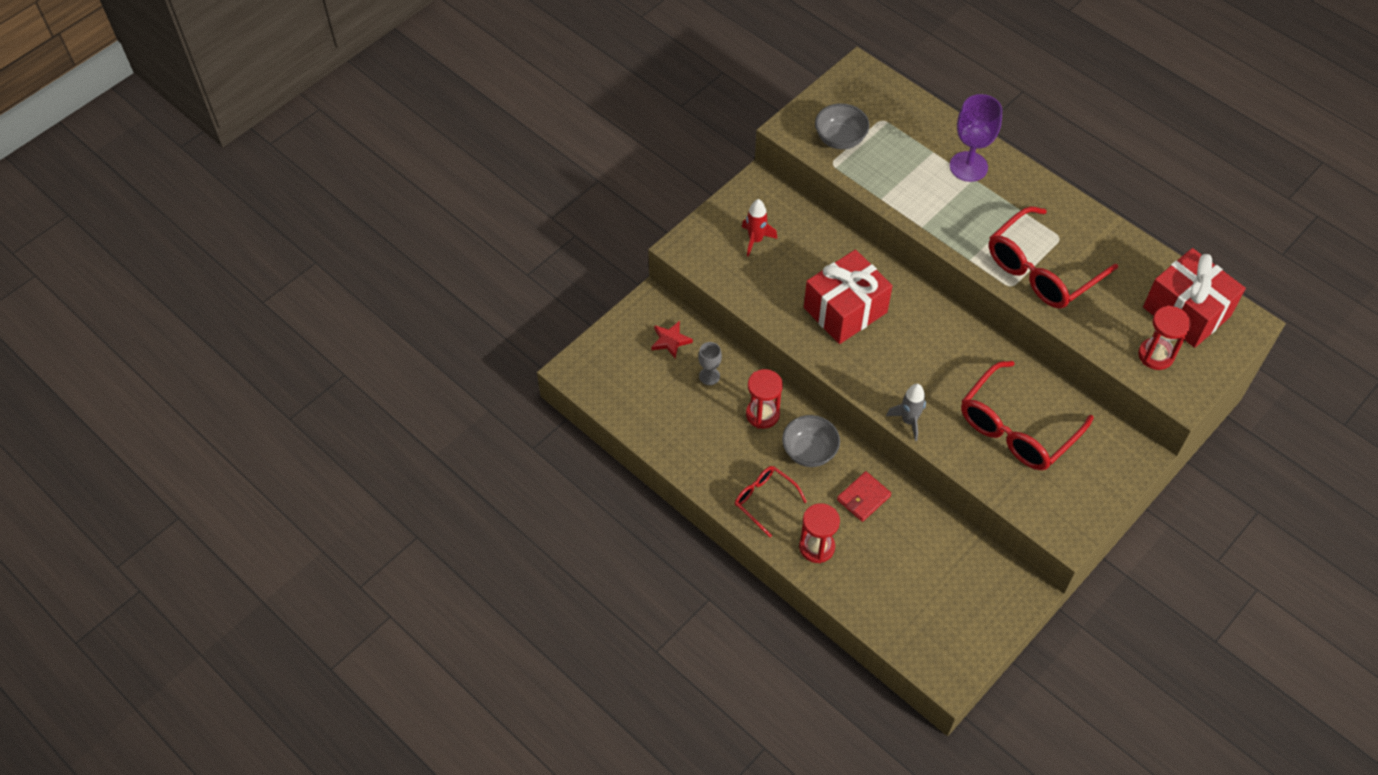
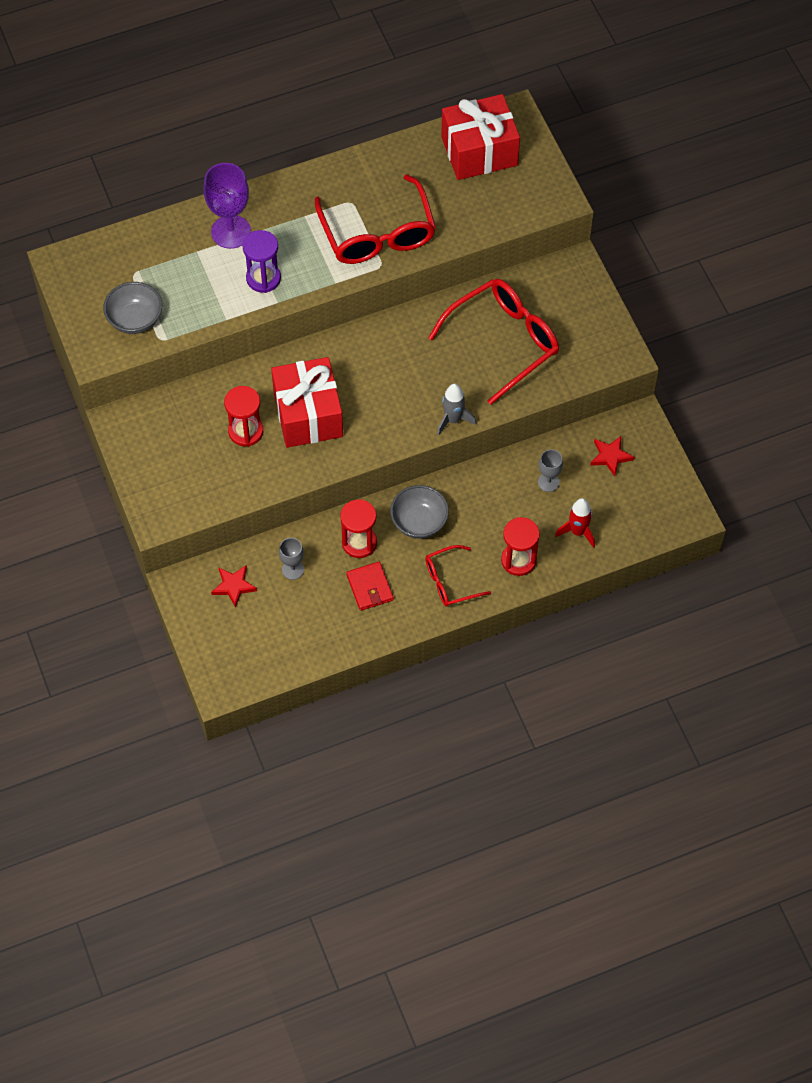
camera: 65 degrees left, 5 degrees up
red rocket [742,199,778,257] -> red rocket moved to [555,498,595,548]
red wallet [837,471,891,522] -> red wallet moved to [346,562,394,611]
red glasses [961,361,1094,470] -> red glasses turned 105 degrees counterclockwise [428,279,559,405]
red hourglass [1138,306,1191,370] -> red hourglass moved to [224,386,263,447]
none -> purple hourglass [243,230,281,293]
none -> grey goblet [538,449,563,492]
none -> red star [590,436,634,476]

